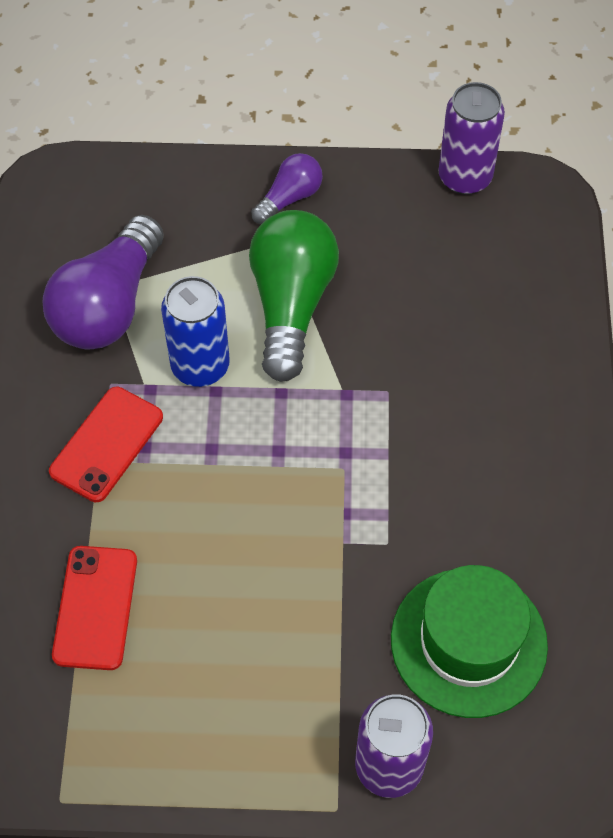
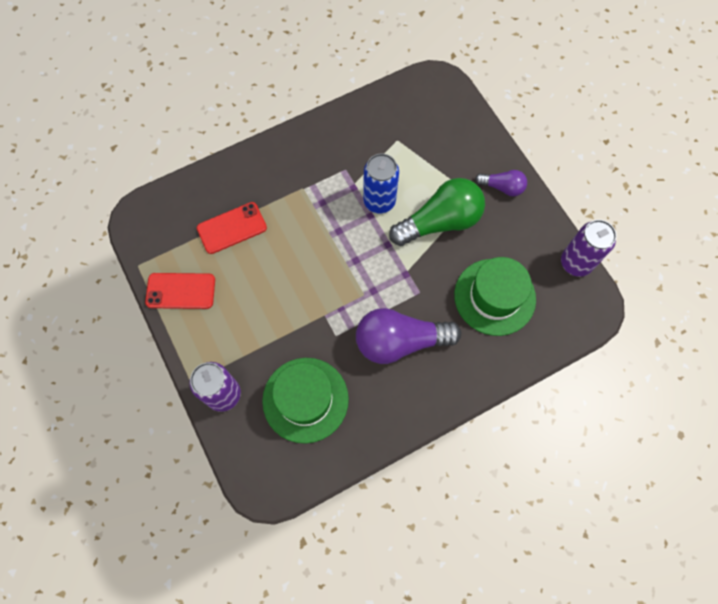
camera: 60 degrees right, 10 degrees up
purple light bulb [43,215,164,350] -> purple light bulb moved to [356,308,461,364]
red phone [49,387,163,502] -> red phone moved to [145,273,215,309]
none -> green hat [454,257,536,336]

